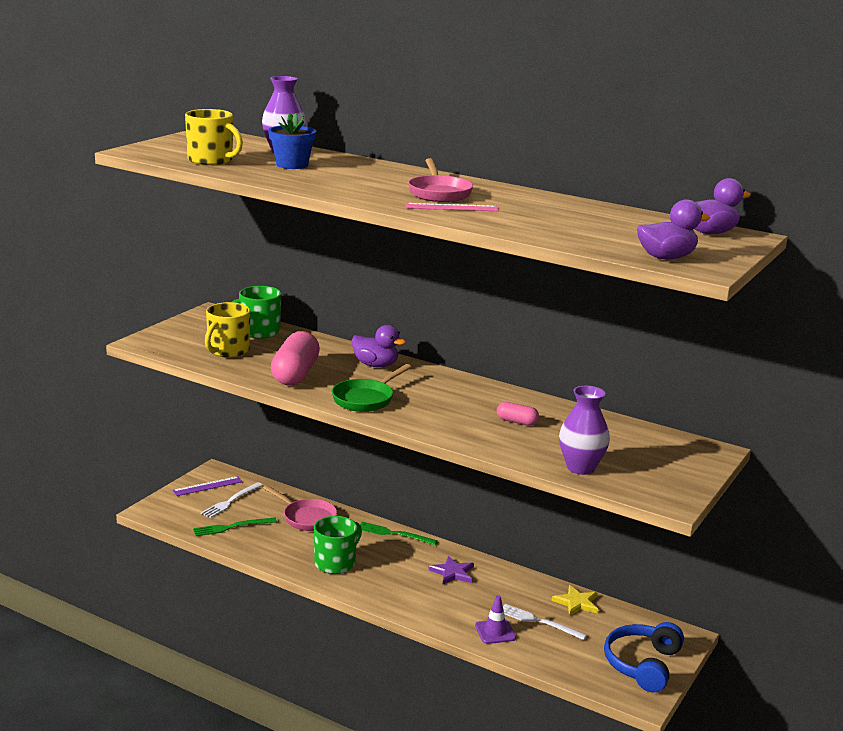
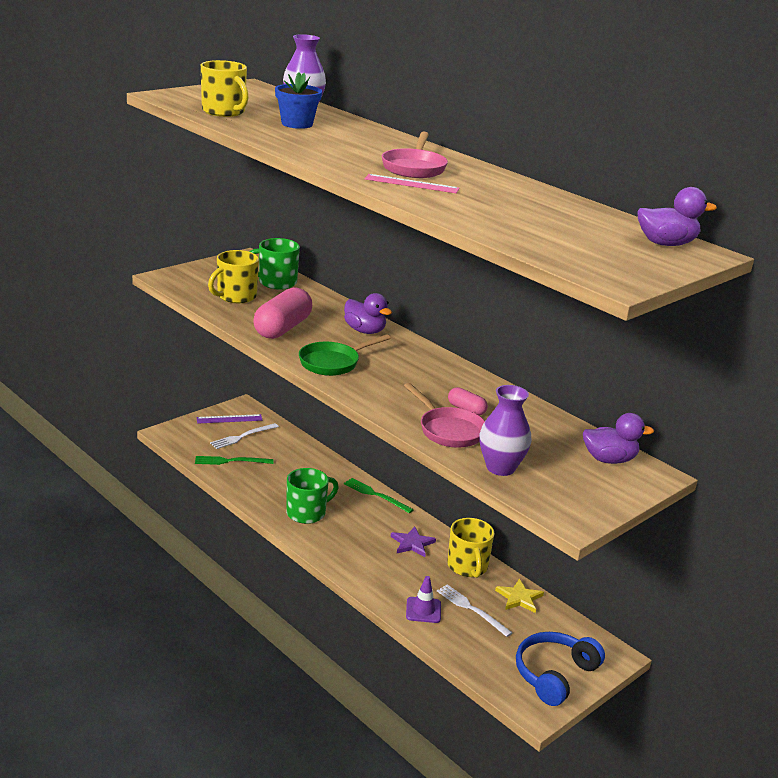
camera: 15 degrees right, 5 degrees up
pink pan [263,485,337,531] -> pink pan moved to [404,383,485,448]
purple duck [637,199,710,259] -> purple duck moved to [583,413,654,464]
none -> yellow mug [447,518,494,578]

